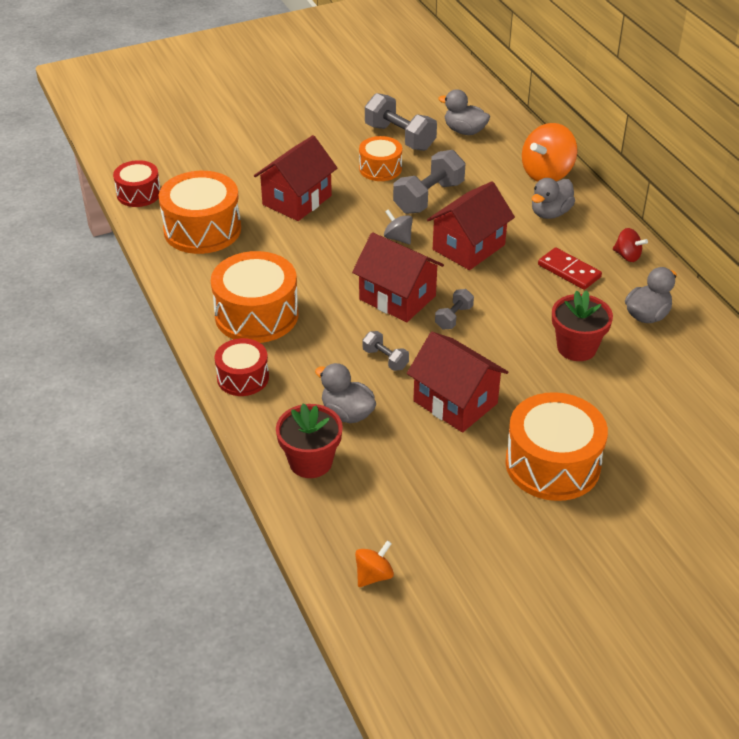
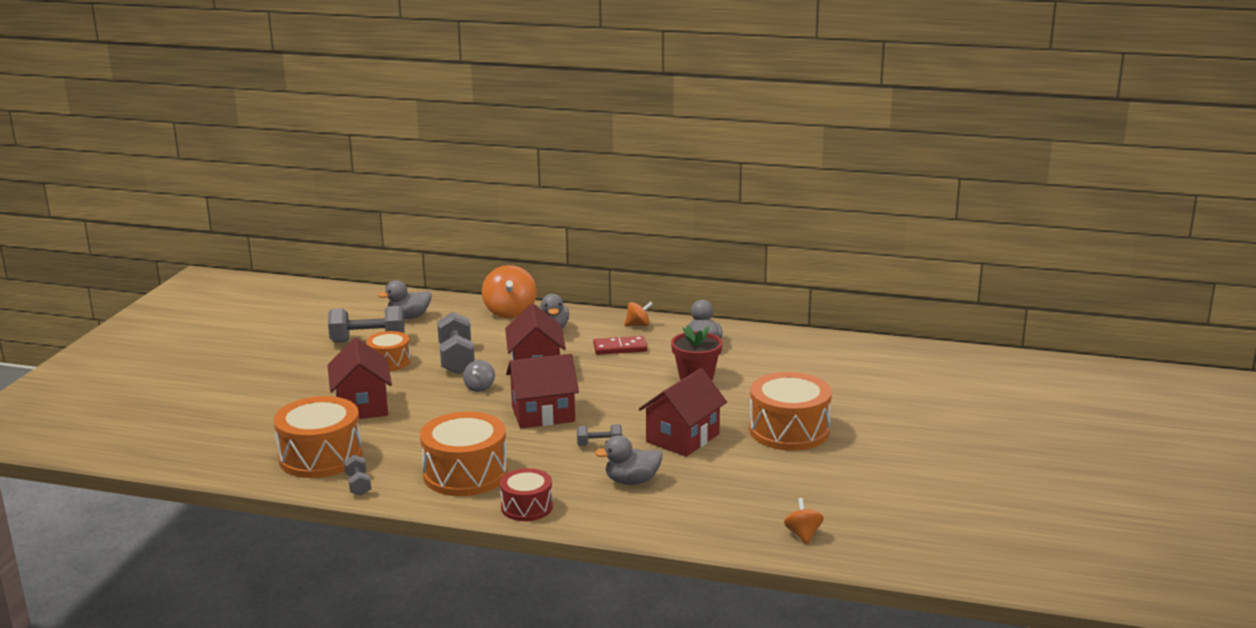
camera: 50 degrees left, 20 degrees down
red drum [113,160,160,207] -> none
red flower pot [276,403,343,478] -> none
grey spinning top [384,209,413,244] -> grey spinning top turned 75 degrees counterclockwise [463,360,495,392]
red house [407,332,508,432] -> red house turned 45 degrees counterclockwise [639,368,727,457]
grey dumbbell [435,289,474,330] -> grey dumbbell moved to [344,455,371,496]
red spinning top [613,228,648,262] -> orange spinning top [624,302,653,326]

